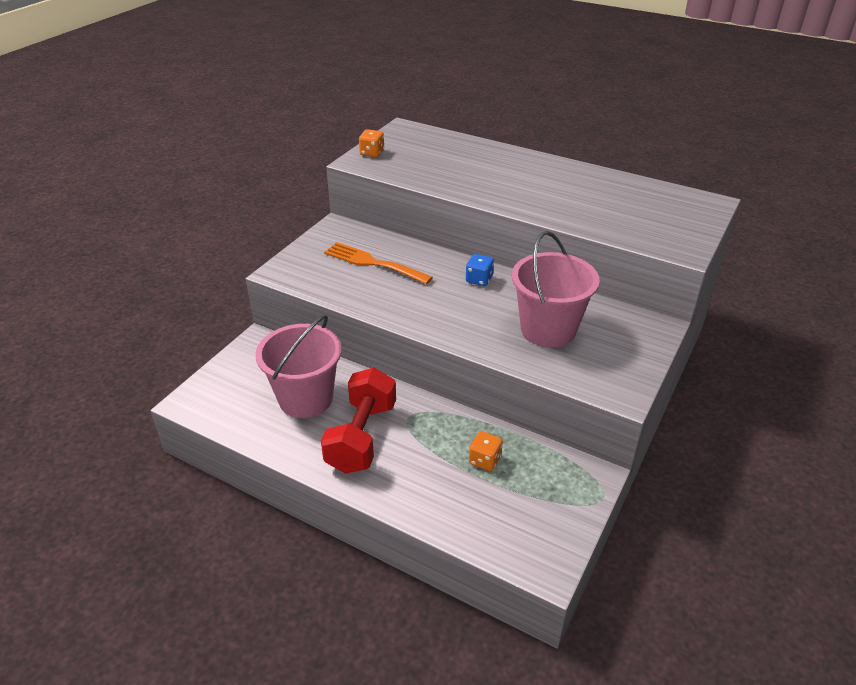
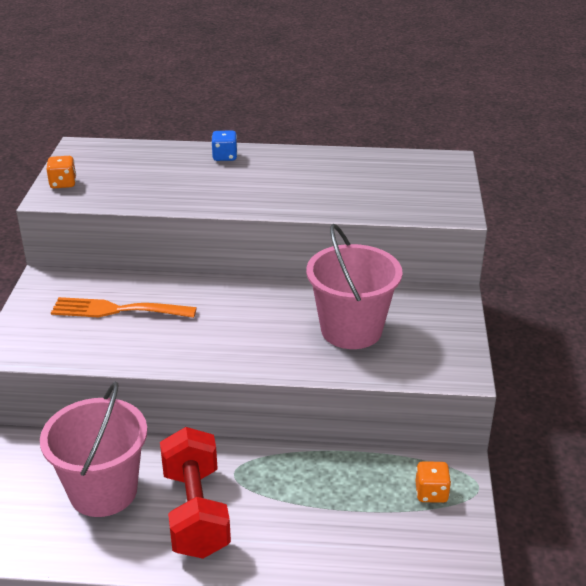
camera: 25 degrees left, 5 degrees down
blue dice [466,254,494,286] -> blue dice moved to [211,131,237,161]
orange dice [469,431,503,471] -> orange dice moved to [416,461,451,503]

